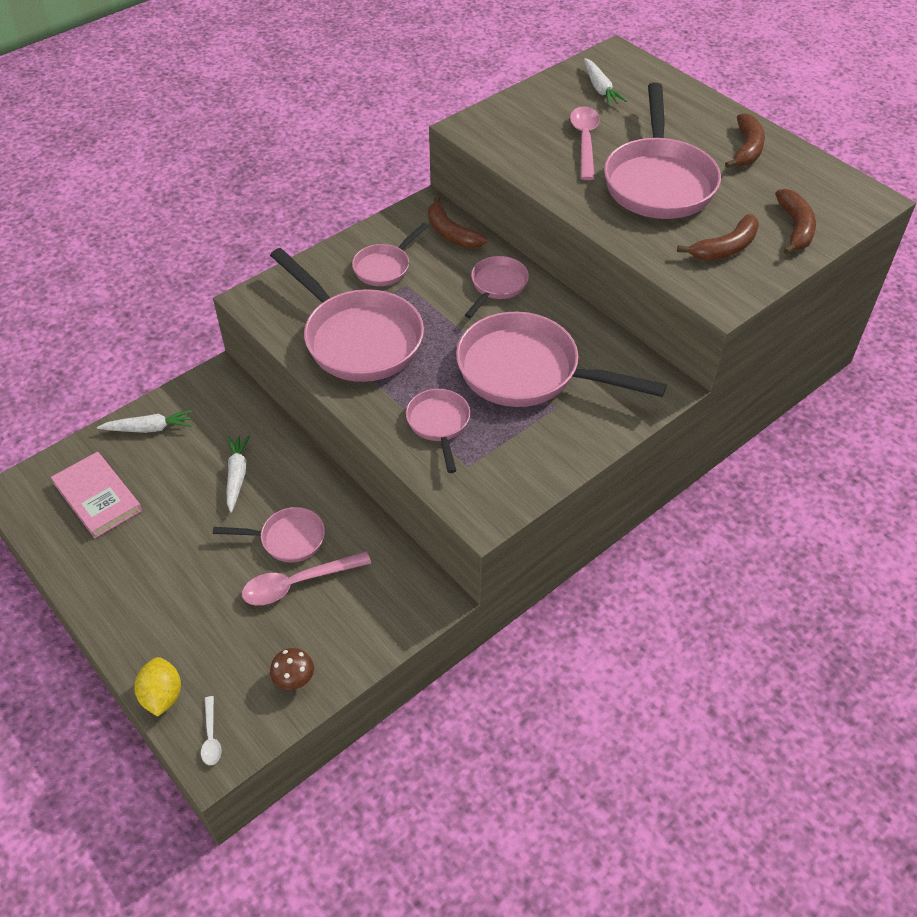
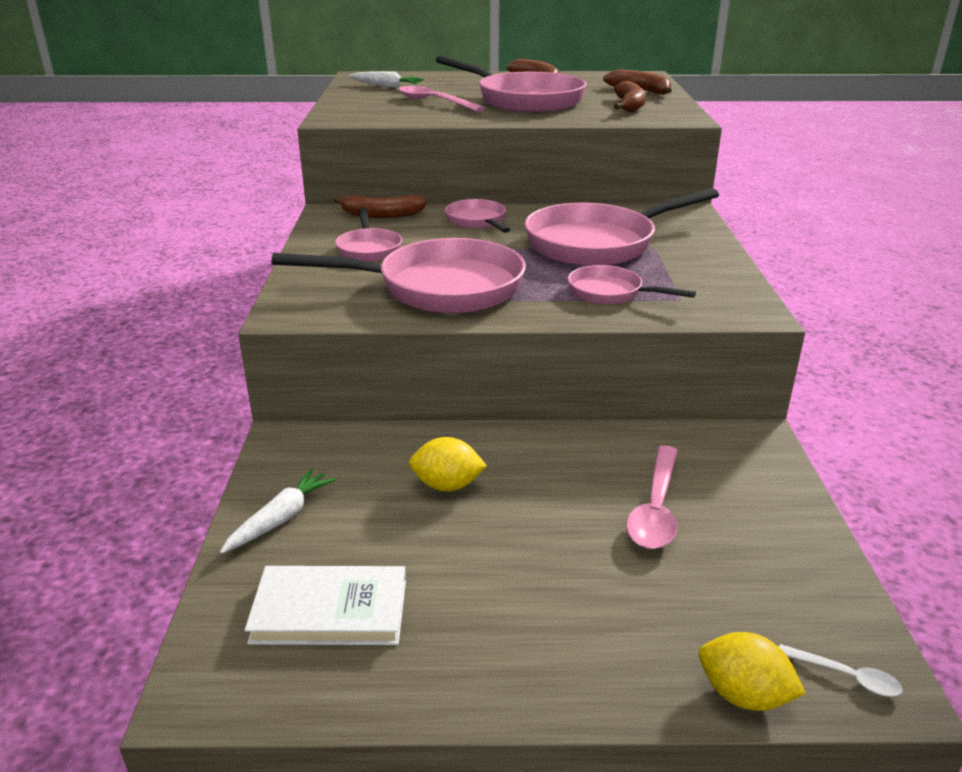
camera: 50 degrees left, 20 degrees down
pink book [51,452,142,538] -> white book [245,566,406,645]
pink pan [213,507,325,563] -> none
white carrot [227,435,250,513] -> yellow lemon [409,437,487,491]
brown mushroom [270,648,314,690] -> none

